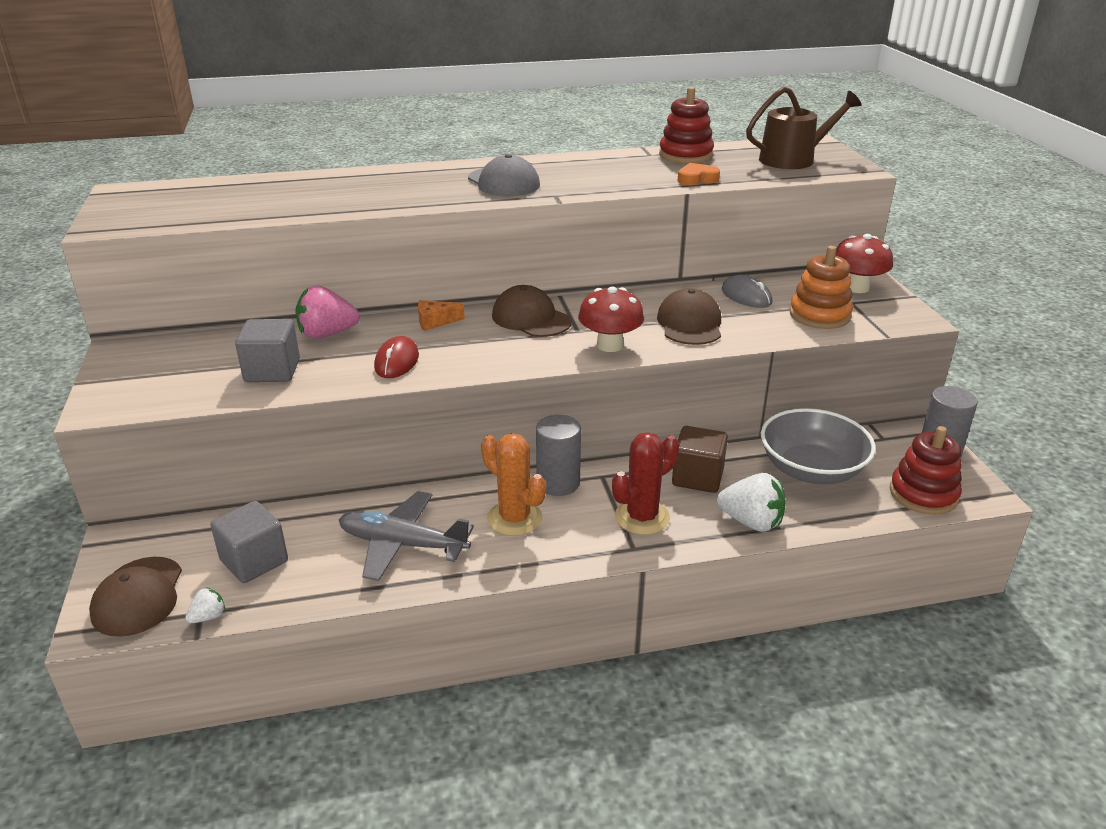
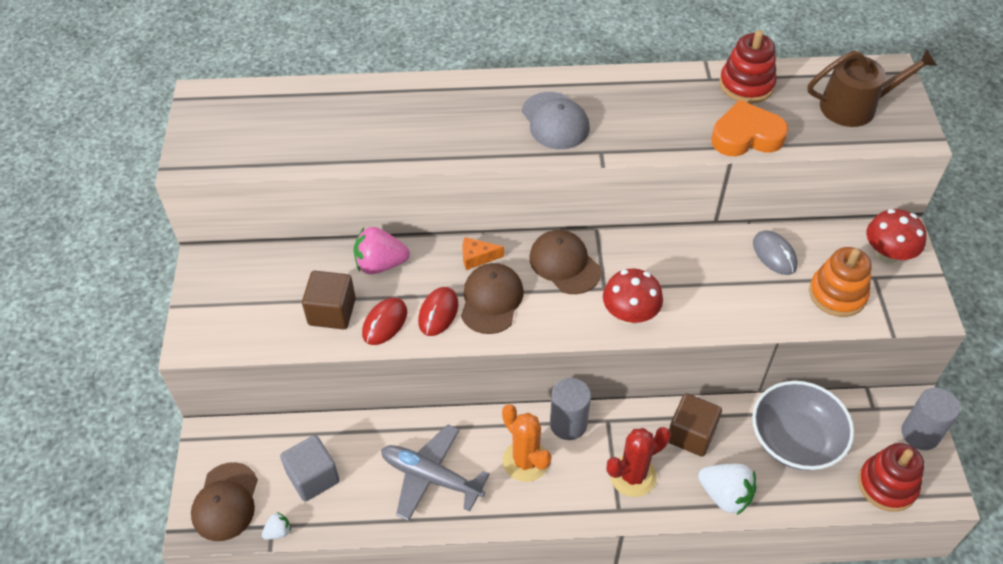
camera: 10 degrees right, 20 degrees up
grey cube [235,319,300,382] -> brown cube [302,271,356,329]
brown cap [657,288,721,345] -> brown cap moved to [461,263,524,334]
orange heart [678,163,720,185] -> orange heart [711,100,788,156], size x1.73
none -> red mouse [362,298,407,345]

